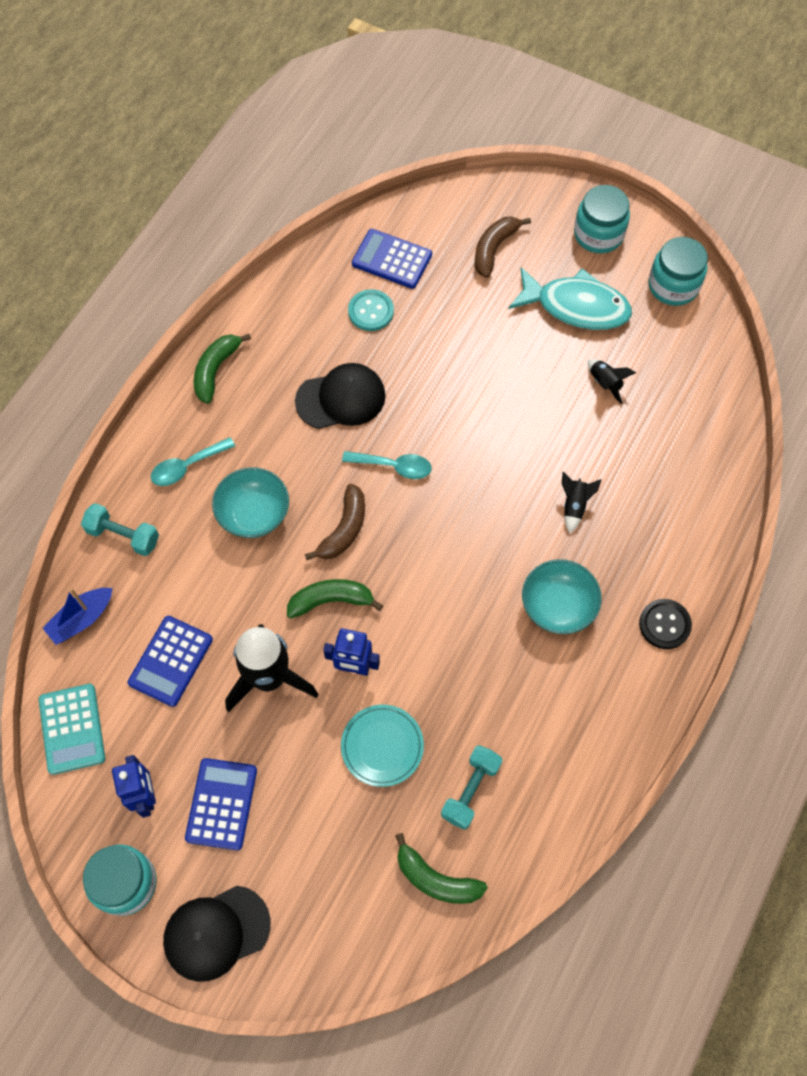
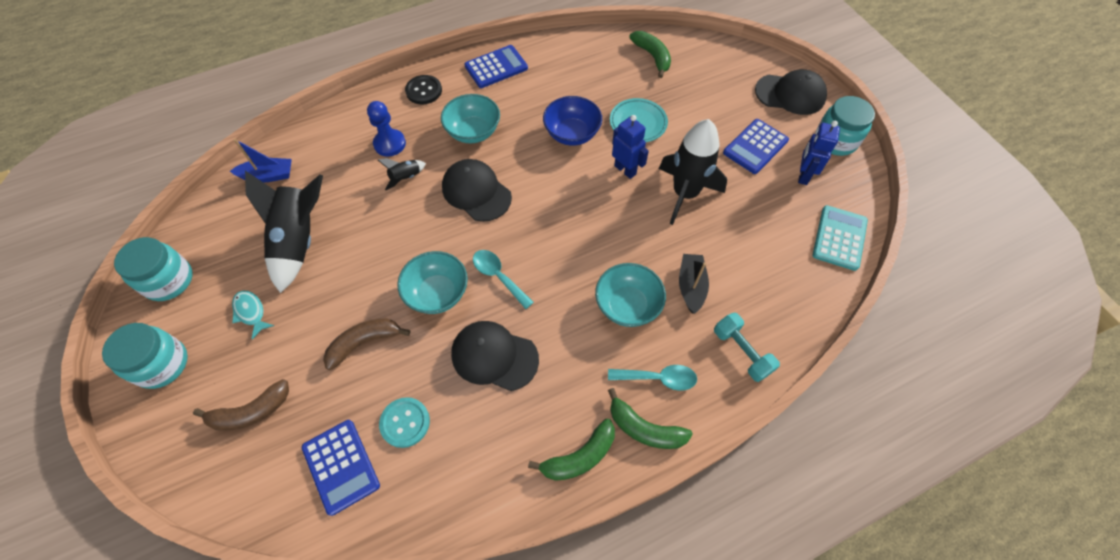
camera: 145 degrees left, 5 degrees down
blue boat [43,588,113,645] -> blue boat moved to [230,139,292,183]
blue calculator [128,616,213,707] -> blue calculator moved to [464,45,528,88]
green banana [287,579,383,619] -> green banana moved to [608,388,693,449]
brown banana [305,484,365,560] -> brown banana moved to [323,318,410,370]
turquoise dumbbell [441,745,502,830] -> none
turquoise fish [508,267,632,330] -> turquoise fish [232,291,274,340], size x0.48
black rocket [588,359,636,404] -> black rocket [245,171,323,293], size x2.25
none -> blue pawn [367,101,406,156]
none -> turquoise bowl [397,251,468,314]
none -> black cap [442,159,512,222]
none -> blue bowl [543,96,602,146]
none -> black boat [679,254,709,314]

